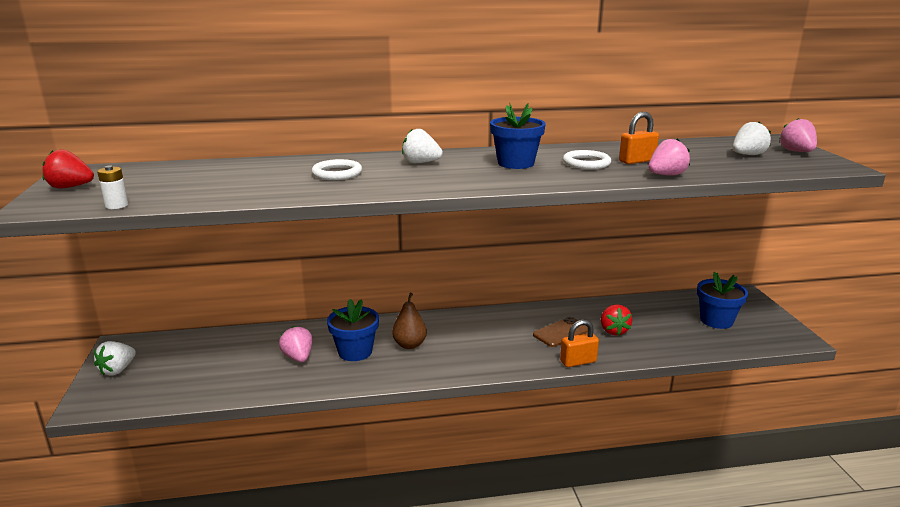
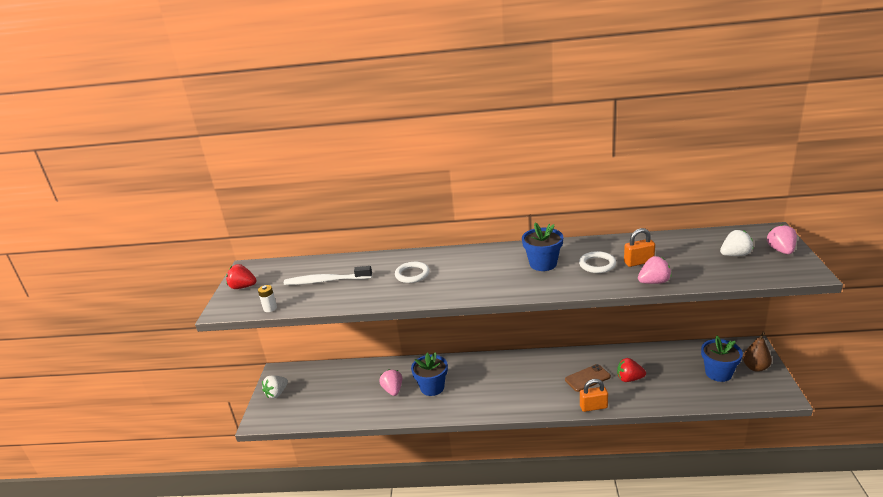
camera: 15 degrees right, 5 degrees up
brown pear [392,293,427,349] -> brown pear moved to [743,332,772,372]
white strawberry [402,129,443,163] -> none
red strawberry [601,304,632,336] -> red strawberry turned 90 degrees clockwise [617,358,646,382]
none -> white toothbrush [284,266,372,285]

